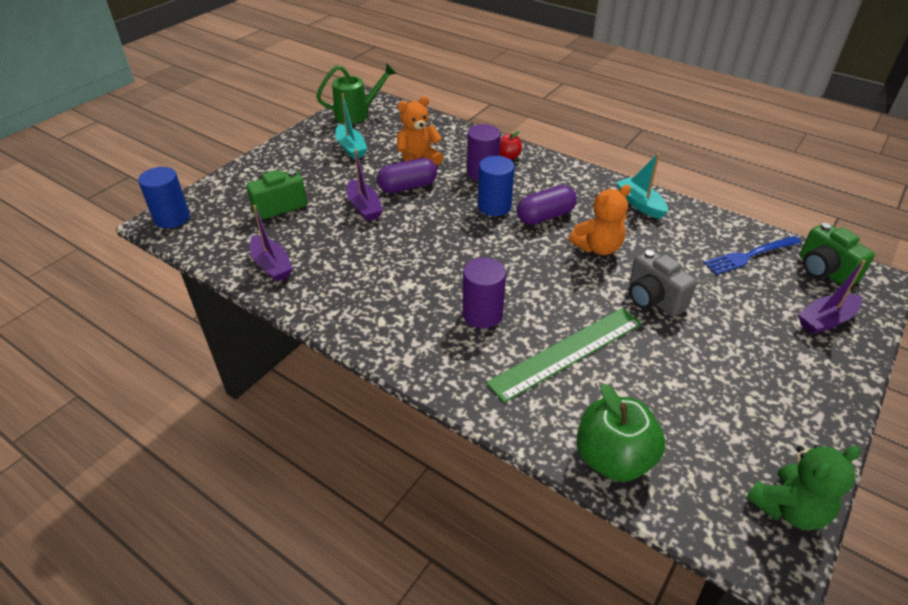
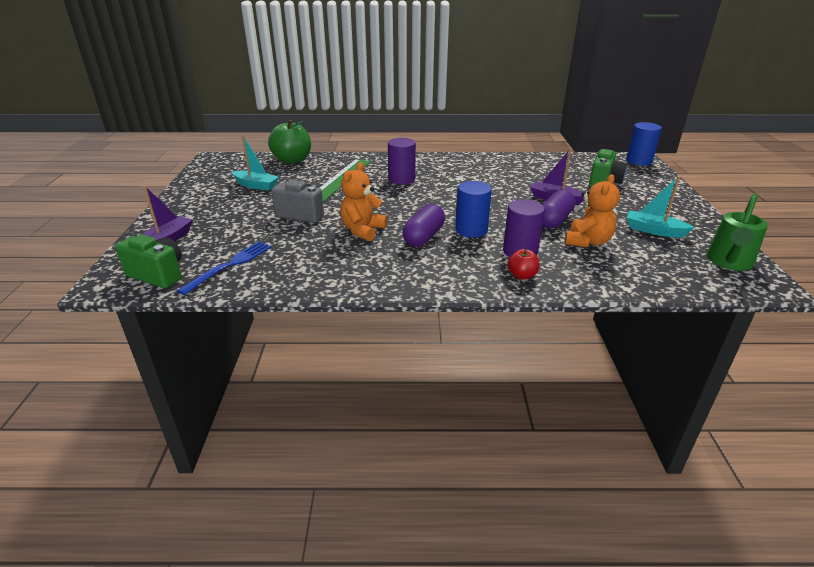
camera: 145 degrees right, 10 degrees down
purple boat [250,205,293,282] -> none
turquoise boat [616,153,668,219] -> turquoise boat moved to [232,135,279,191]
green teddy bear [746,445,860,530] -> none

